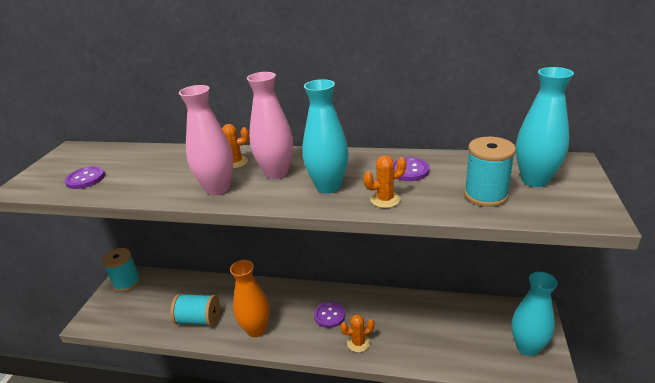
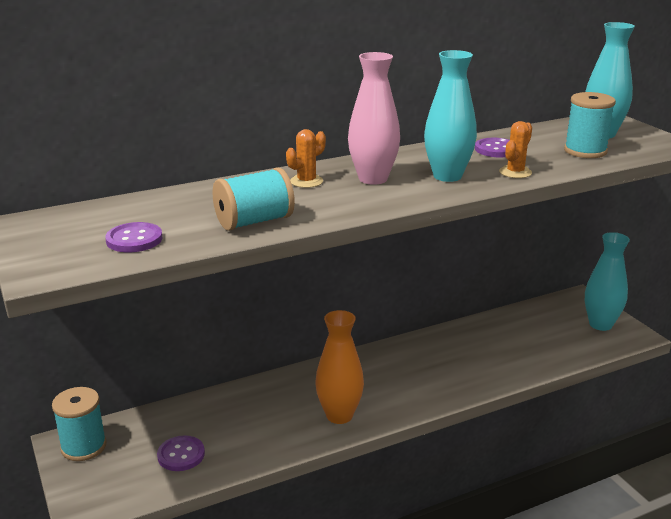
camera: 40 degrees left, 5 degrees down
turquoise spool [170,293,220,326] -> turquoise spool moved to [213,167,295,231]
pink vase [179,85,233,195] -> none
purple button [314,301,345,328] -> purple button moved to [157,436,205,471]
orange cactus [340,314,375,352] -> none

